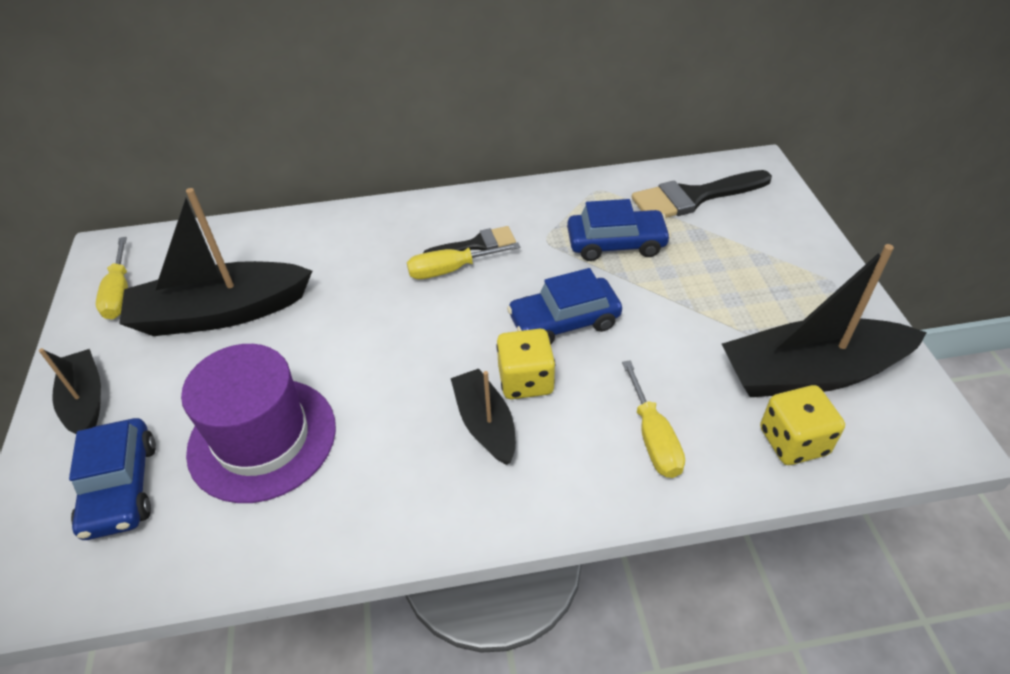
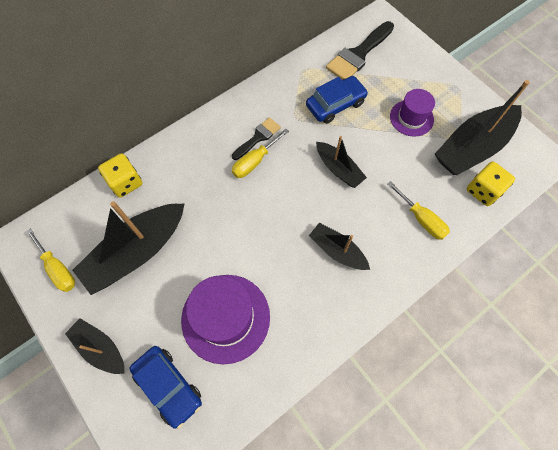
camera: 30 degrees left, 20 degrees up
yellow dice [496,329,555,399] -> yellow dice moved to [98,153,142,198]
blue car [507,268,622,344] -> black boat [316,136,367,188]
none -> purple hat [390,89,435,137]

